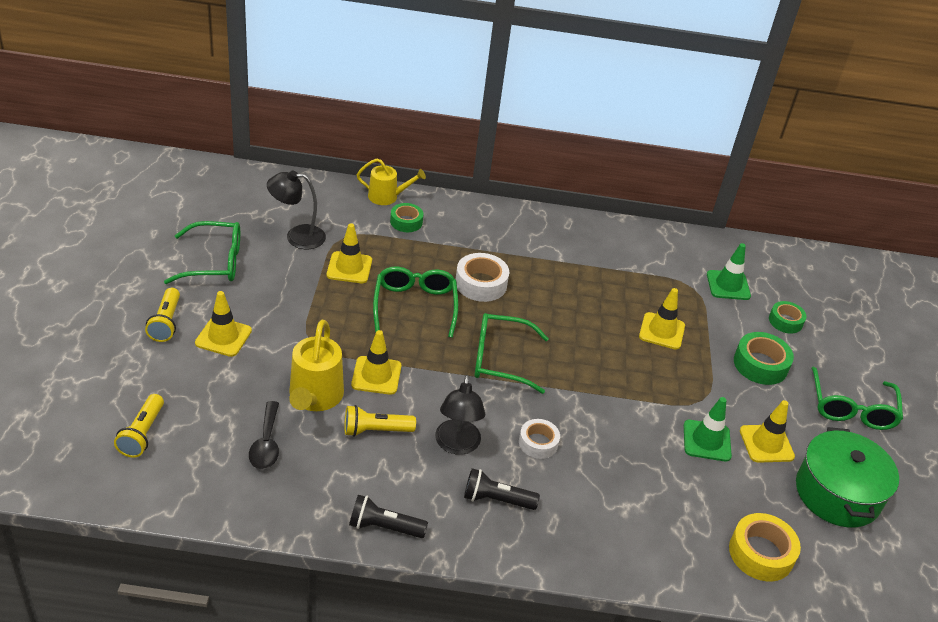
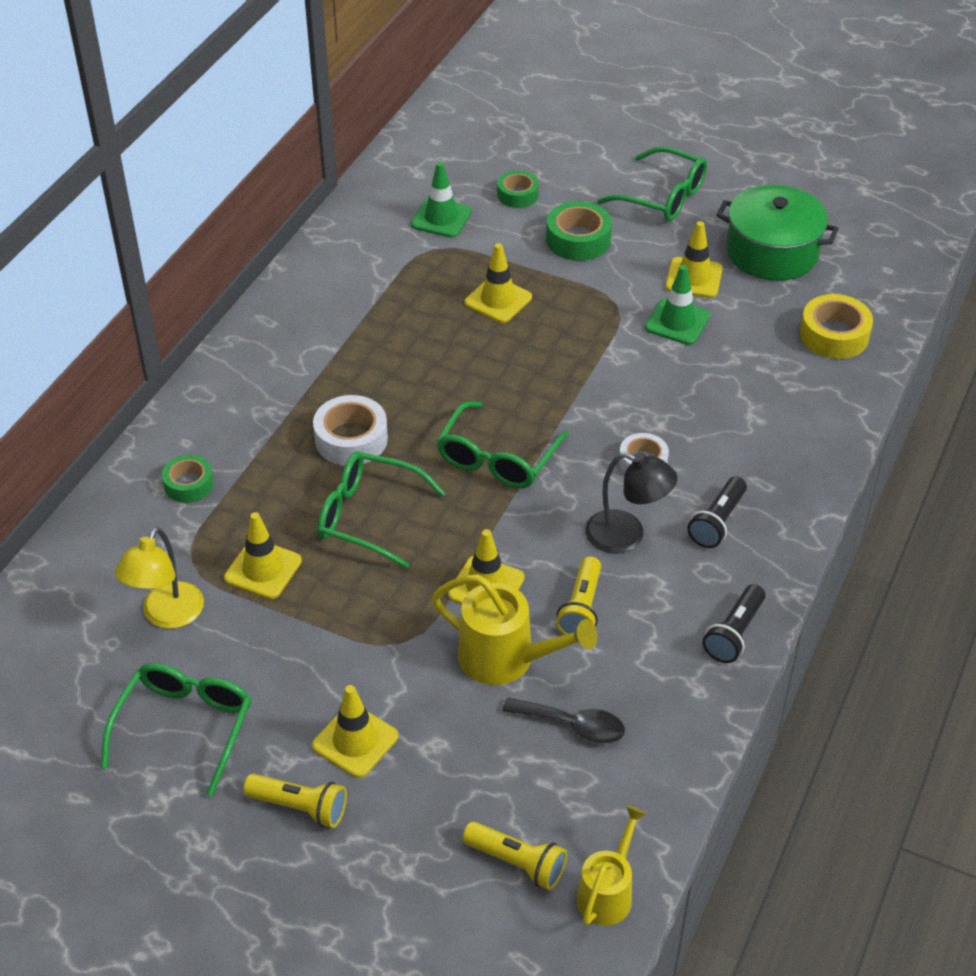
camera: 65 degrees left, 5 degrees up
black lamp [267,170,326,249] -> yellow lamp [115,527,204,629]
yellow watering can [357,158,426,205] -> yellow watering can moved to [576,805,647,926]

